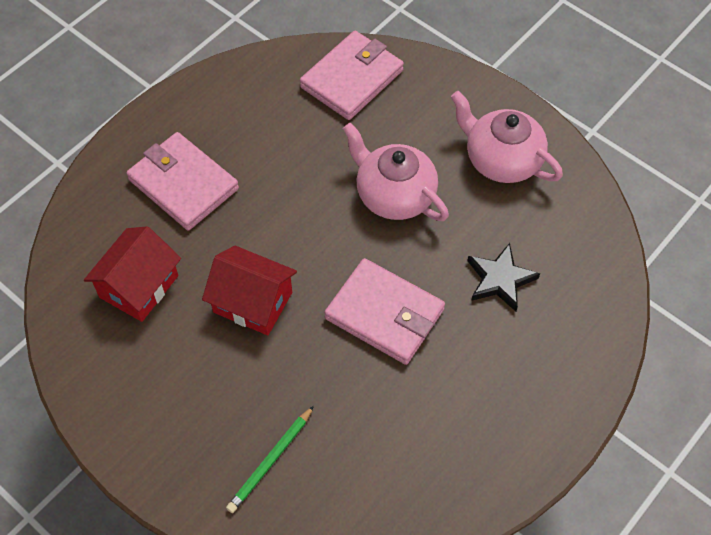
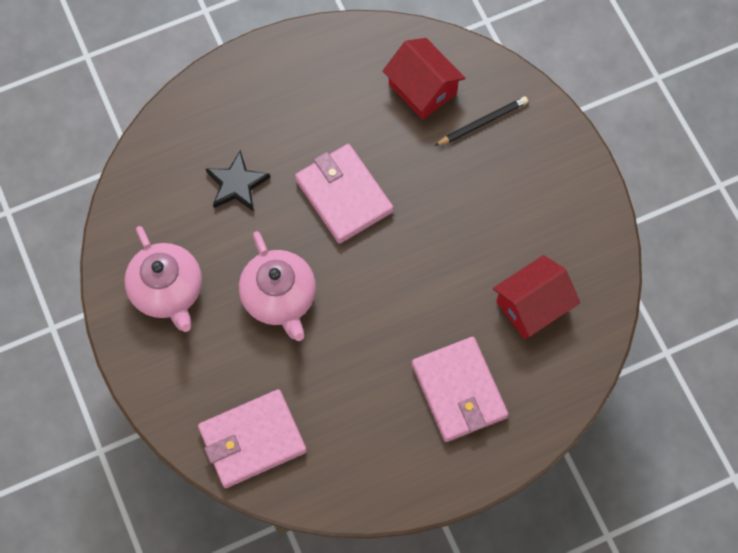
camera: 155 degrees left, 10 degrees up
red house [202,245,297,336] -> red house moved to [383,38,465,120]
green pencil [226,406,314,513] -> black pencil [434,96,528,146]

